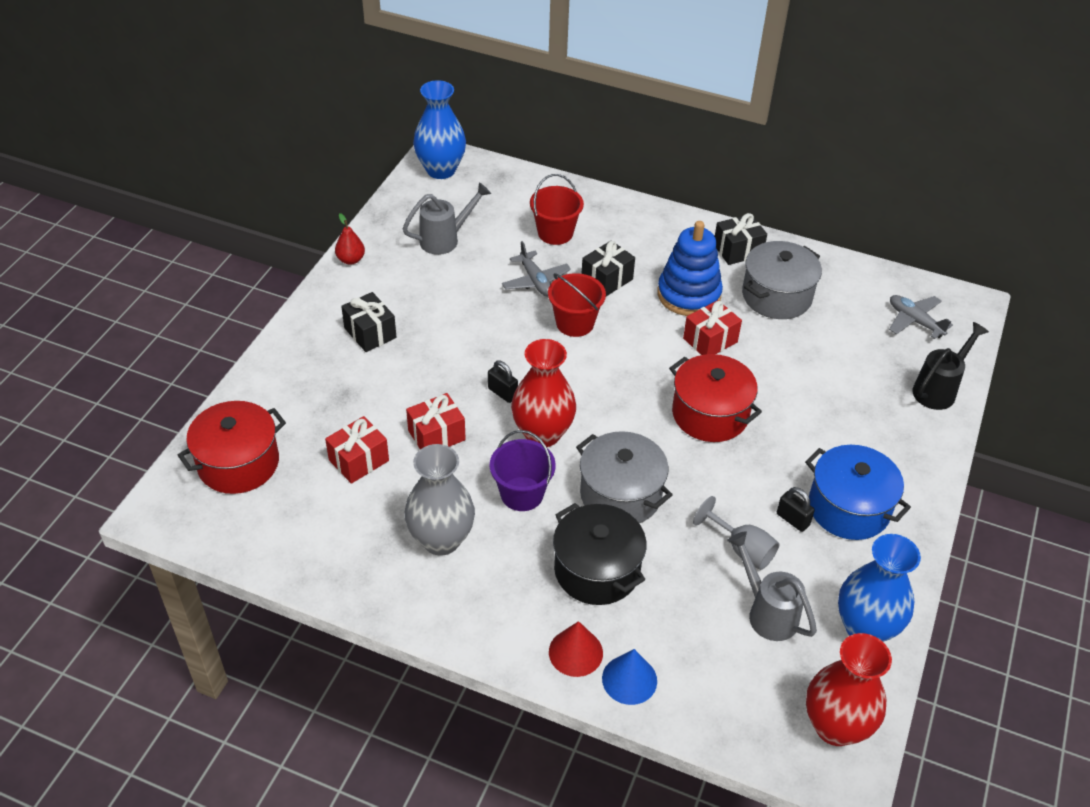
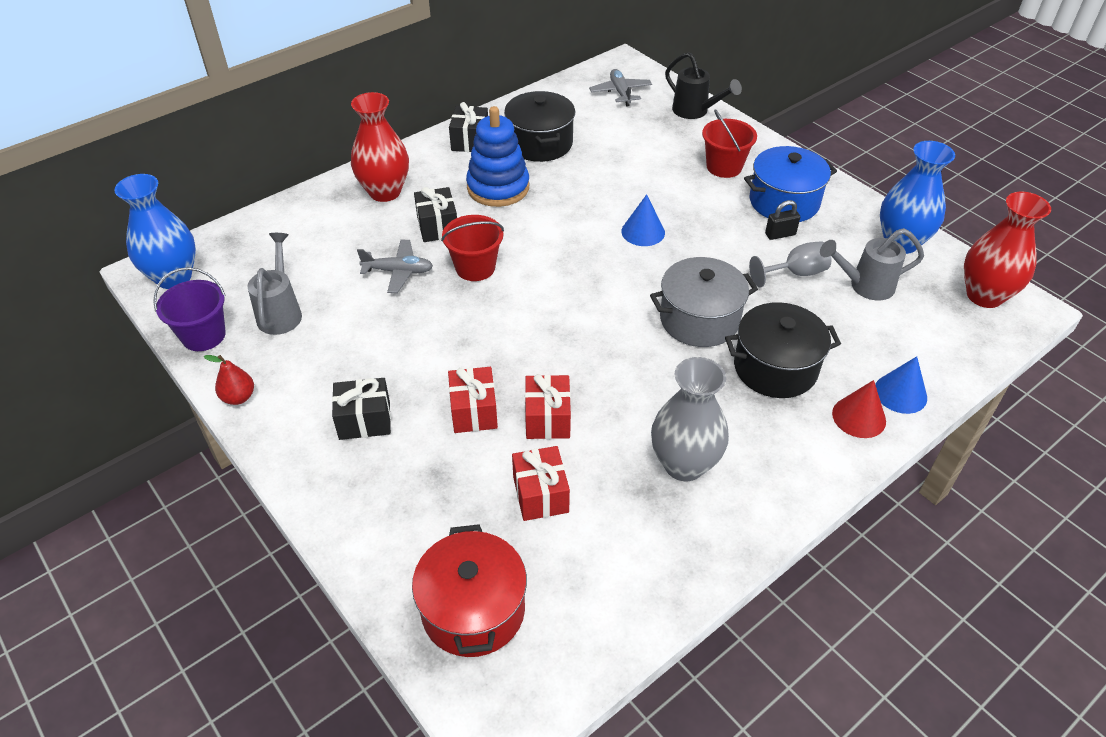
camera: 60 degrees left, 0 degrees up
black padlock [488,360,518,403] -> none
purple bucket [490,430,556,511] -> purple bucket moved to [153,267,226,351]
red vase [511,339,576,447] -> red vase moved to [351,92,409,202]
red bucket [530,174,584,245] -> red bucket moved to [702,109,757,178]
red pot [669,354,762,442] -> blue cone [621,194,665,246]
red gift [683,300,742,355] -> red gift moved to [448,367,498,433]
grey pot [742,241,822,319] -> black pot [504,91,575,162]
grey plane [889,295,953,339] -> grey plane turned 90 degrees clockwise [589,69,652,107]
black watering can [912,322,989,410] -> black watering can turned 150 degrees clockwise [665,52,742,119]

